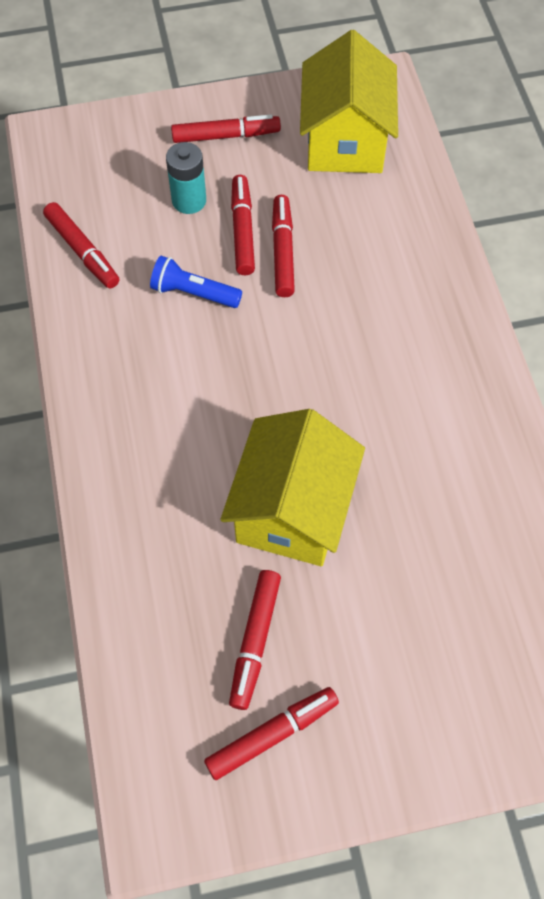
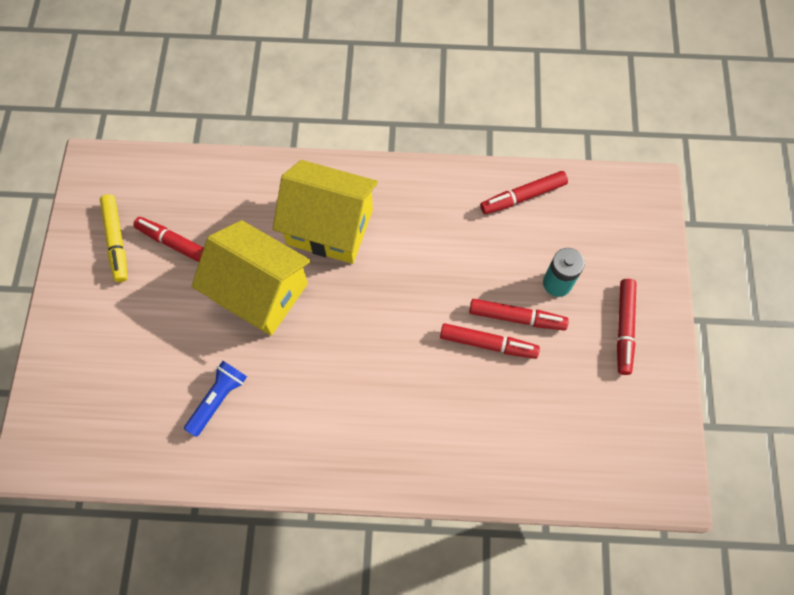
camera: 105 degrees right, 5 degrees up
blue flashlight [150,256,242,308] -> blue flashlight moved to [184,361,247,437]
red marker [204,687,339,780] -> yellow marker [100,194,128,282]
yellow house [300,30,398,173] -> yellow house moved to [273,160,378,264]

